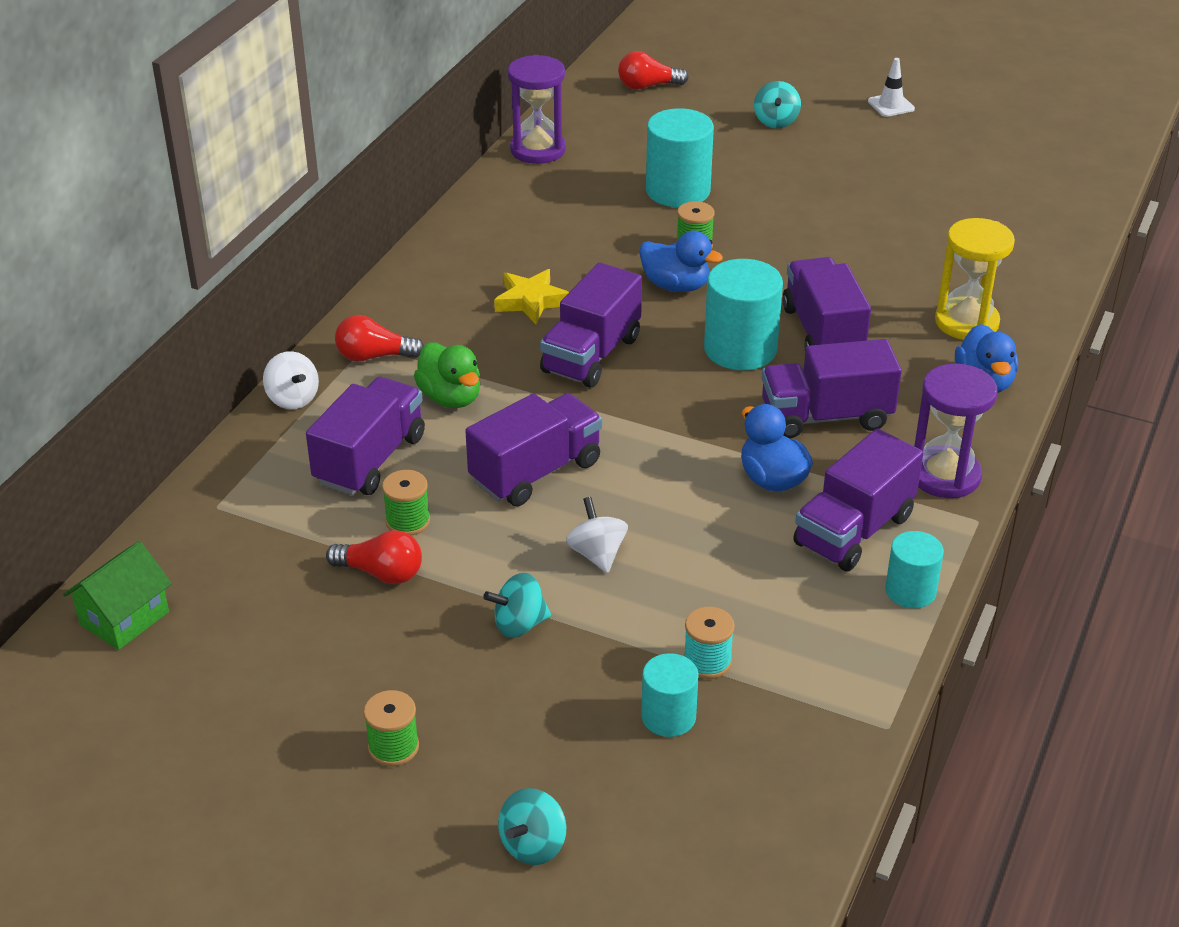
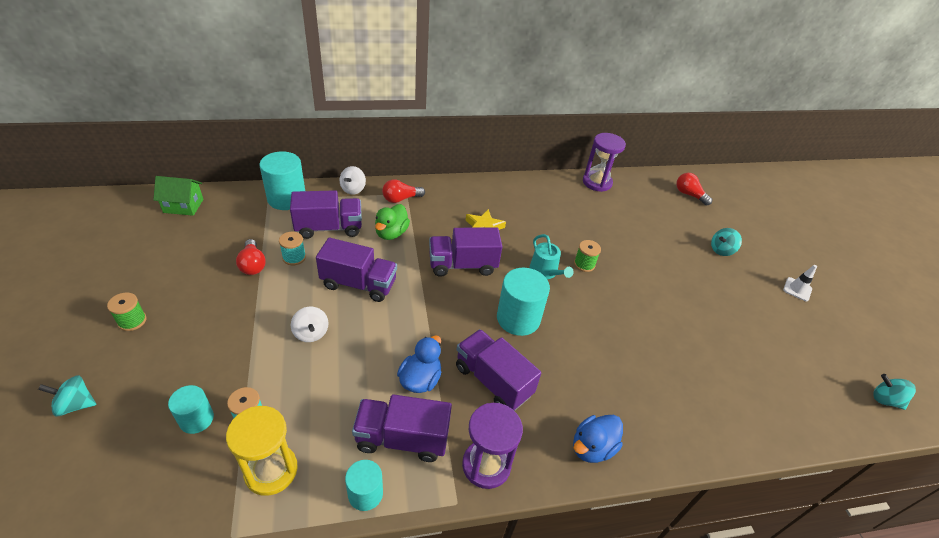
camera: 50 degrees right, 5 degrees up
red light bulb [335,315,424,362] -> red light bulb turned 75 degrees counterclockwise [382,179,425,203]
green spool [382,470,430,536] -> turquoise spool [279,232,306,265]
turquoise spinning top [483,573,551,638] -> turquoise spinning top moved to [873,374,916,410]
white spinning top [566,497,628,573] -> white spinning top turned 120 degrees clockwise [291,306,329,342]
blue duck [639,231,723,292] -> turquoise watering can [530,234,574,279]
turquoise cylinder [646,108,714,207] -> turquoise cylinder moved to [259,151,305,210]
purple truck [782,257,871,351] -> none
yellow hourglass [935,218,1015,340] -> yellow hourglass moved to [226,406,298,496]

